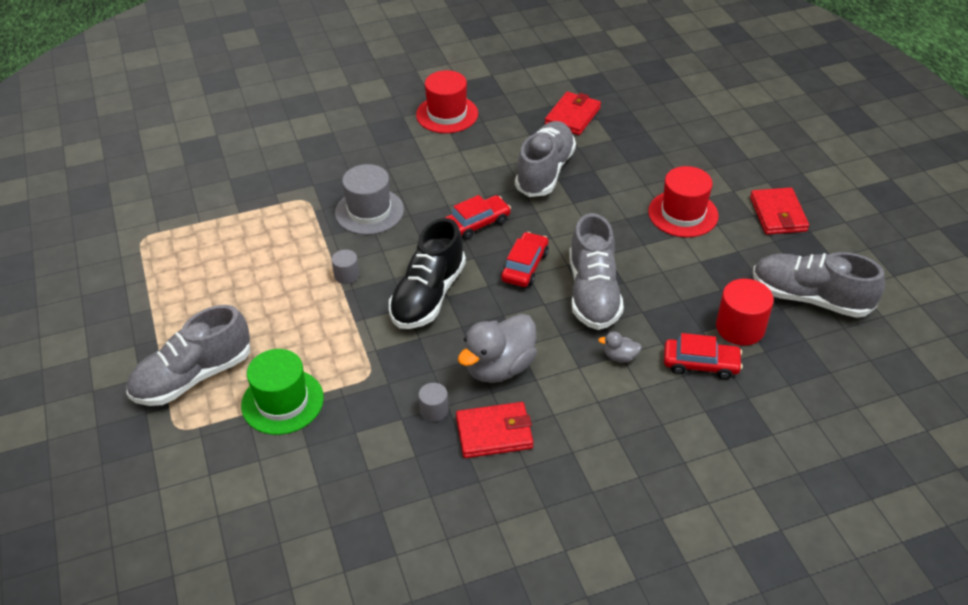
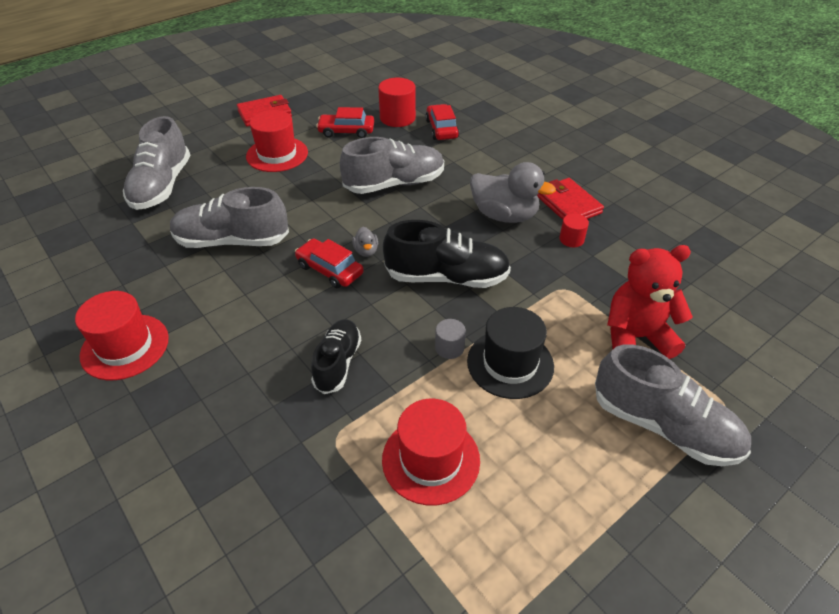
camera: 110 degrees left, 0 degrees up
green hat [241,349,324,435] -> red teddy bear [607,245,693,359]
grey hat [335,164,404,235] -> black shoe [311,319,361,394]
grey cylinder [418,383,449,422] -> red cylinder [559,213,589,247]
red car [501,232,549,287] -> red car moved to [316,107,374,138]
red wallet [545,92,601,135] -> none
grey duck [598,331,642,363] -> grey duck moved to [352,227,378,257]
grey shoe [753,252,885,318] -> grey shoe moved to [123,116,190,210]
none -> red hat [382,399,480,505]
none -> black hat [467,307,554,399]

